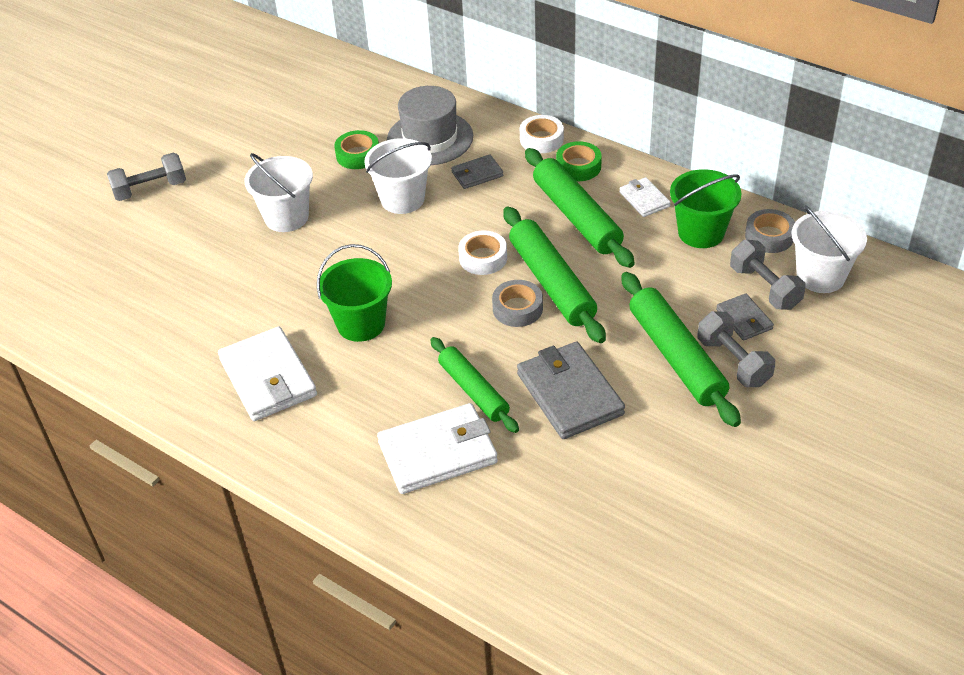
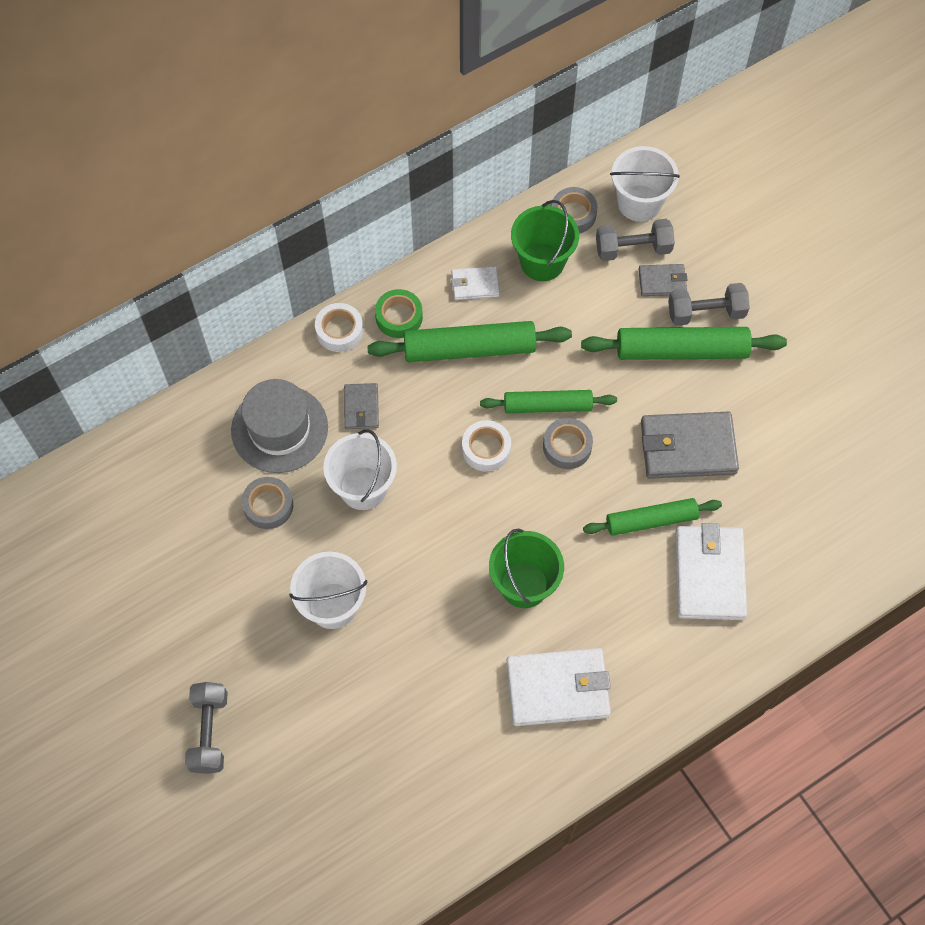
camera: 70 degrees left, 20 degrees up
green tape [334,130,379,169] -> grey tape [242,477,293,529]
green rolling pin [503,206,606,343] -> green rolling pin [480,390,617,413], size x0.66

